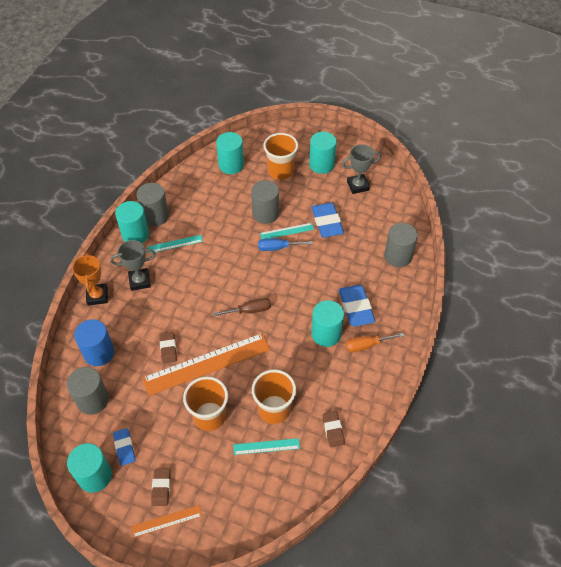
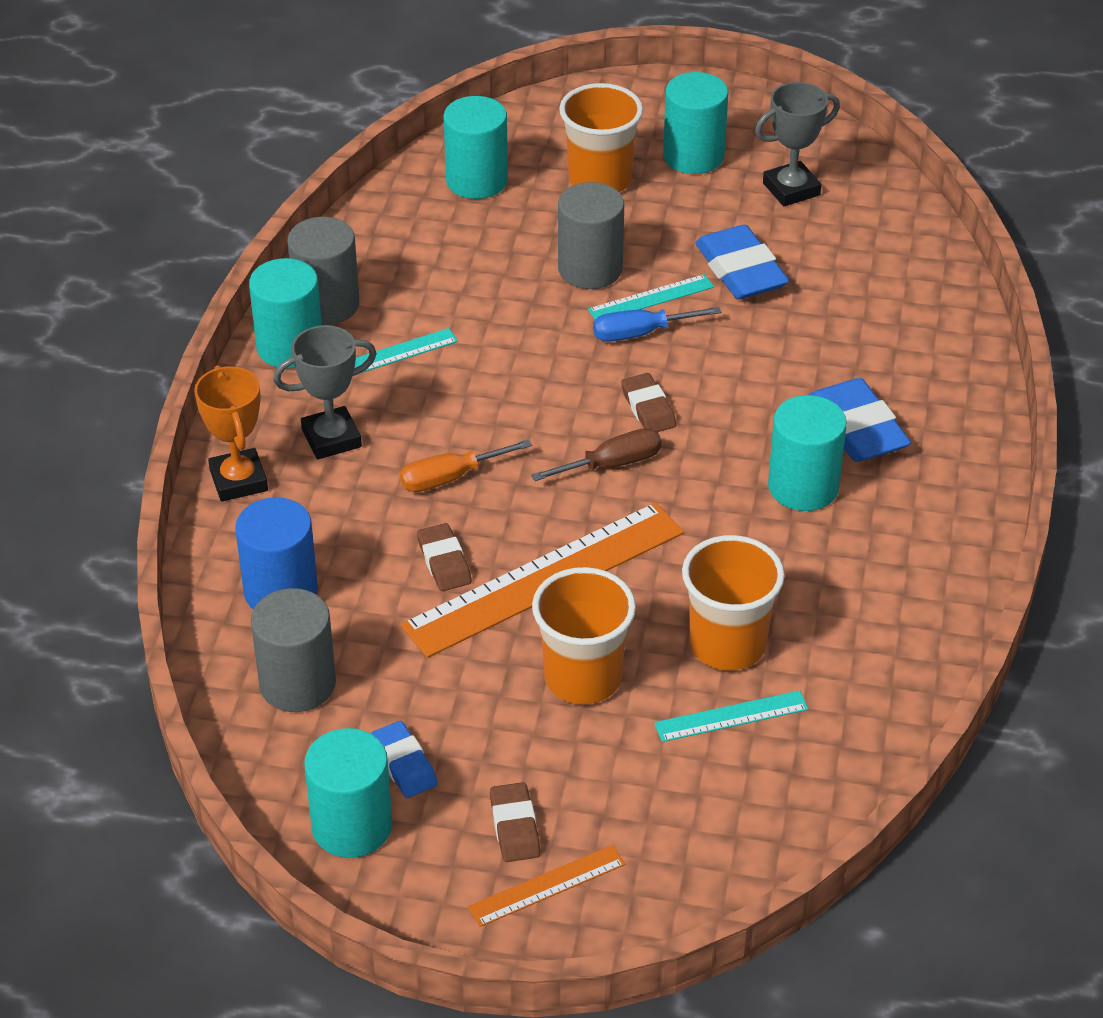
camera: 10 degrees left, 10 degrees down
brown eraser [322,411,345,447] -> brown eraser moved to [621,373,676,432]
orange screwdriver [346,333,404,352] -> orange screwdriver moved to [400,439,532,492]
grey cylinder [384,223,418,267] -> none

